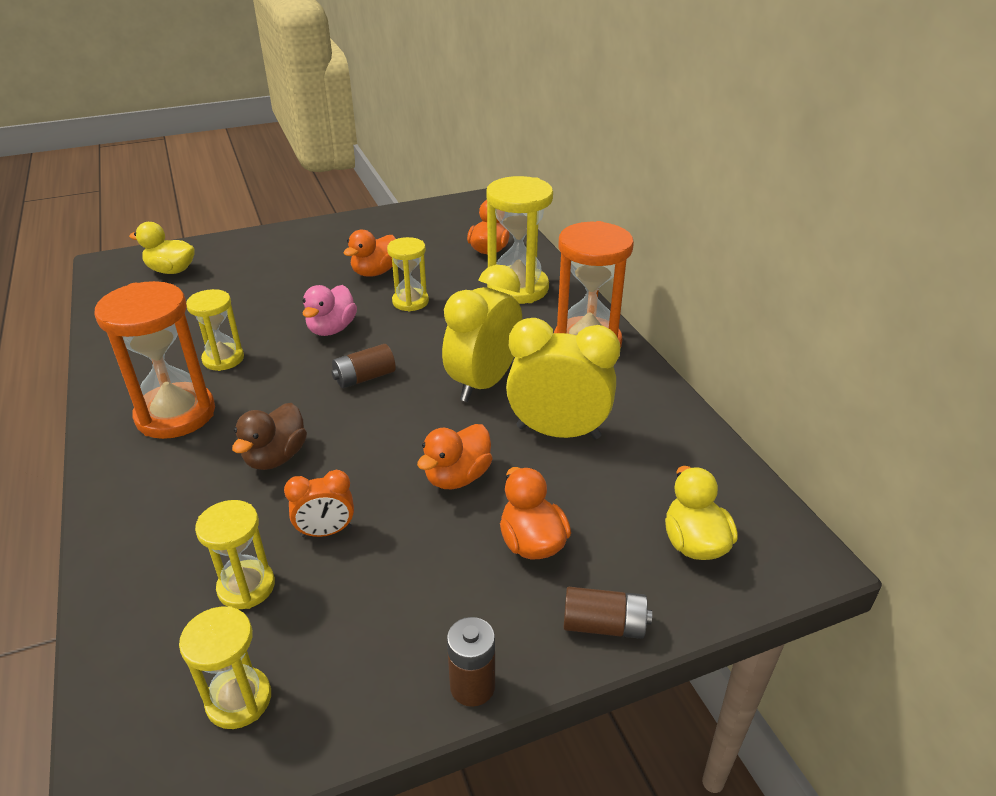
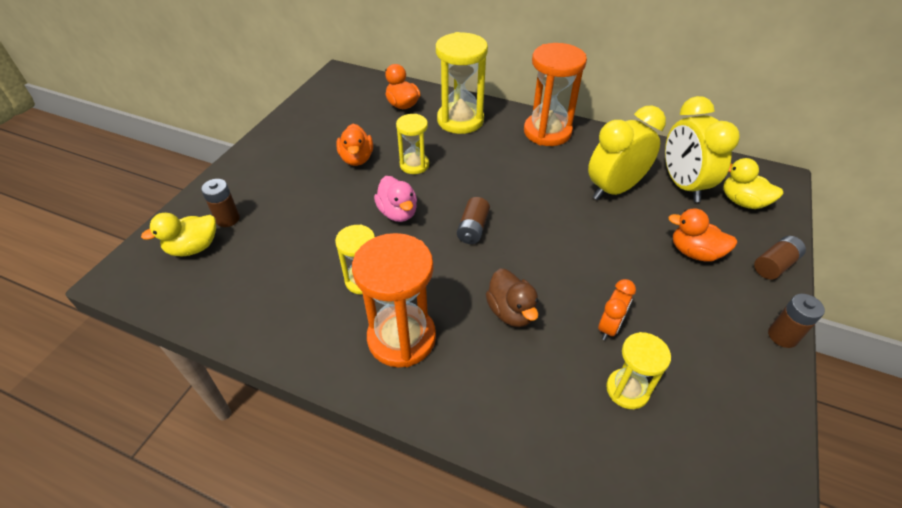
camera: 45 degrees left, 10 degrees up
yellow hourglass [179,606,271,729] -> none
orange duck [417,424,493,489] -> none
yellow clock [442,265,522,402] -> yellow clock moved to [665,96,740,202]
none -> brown battery [201,179,240,227]

